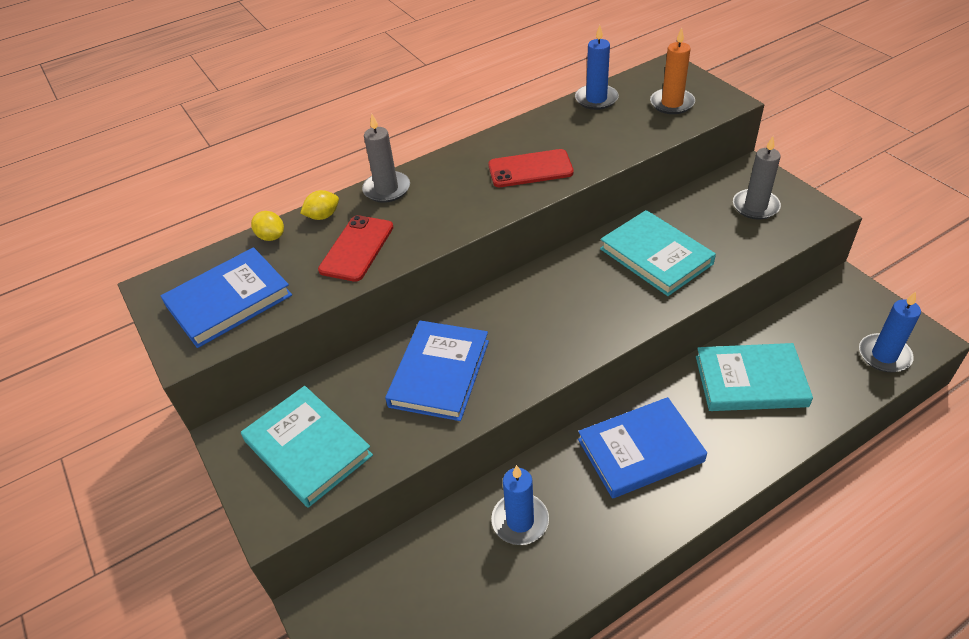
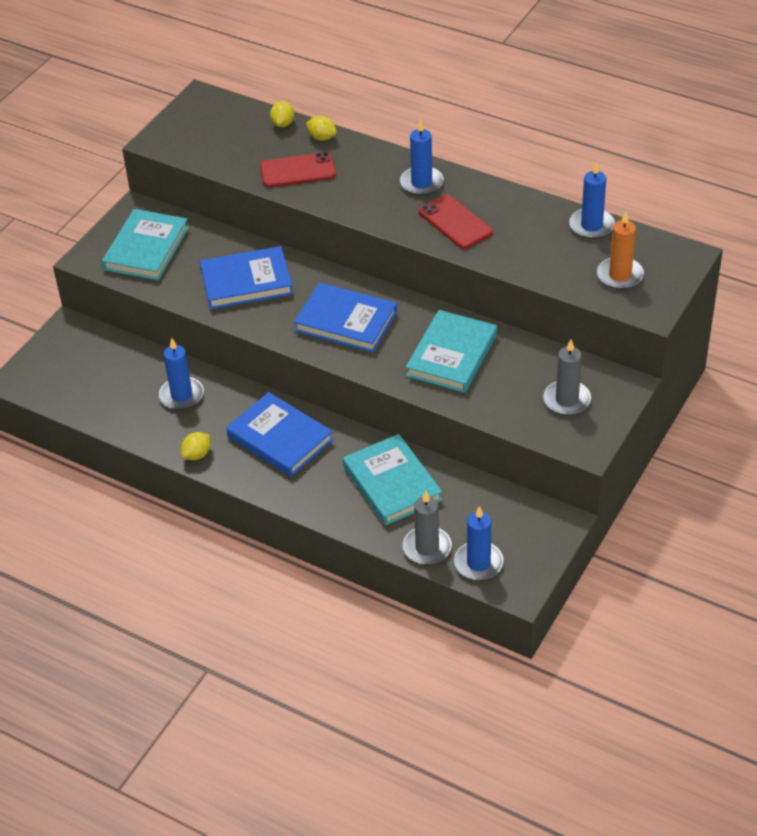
camera: 60 degrees right, 0 degrees up
blue book [161,247,292,348] -> blue book moved to [294,283,397,353]
grey candle [362,114,410,203] -> grey candle moved to [403,491,452,565]
none -> yellow lemon [181,432,210,460]
none -> blue candle [400,119,444,195]

